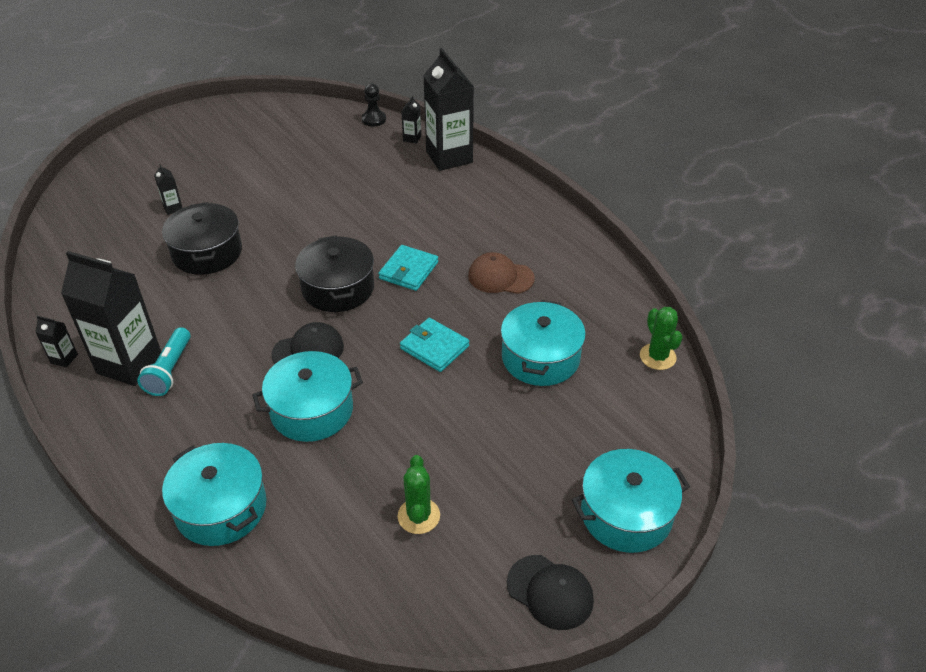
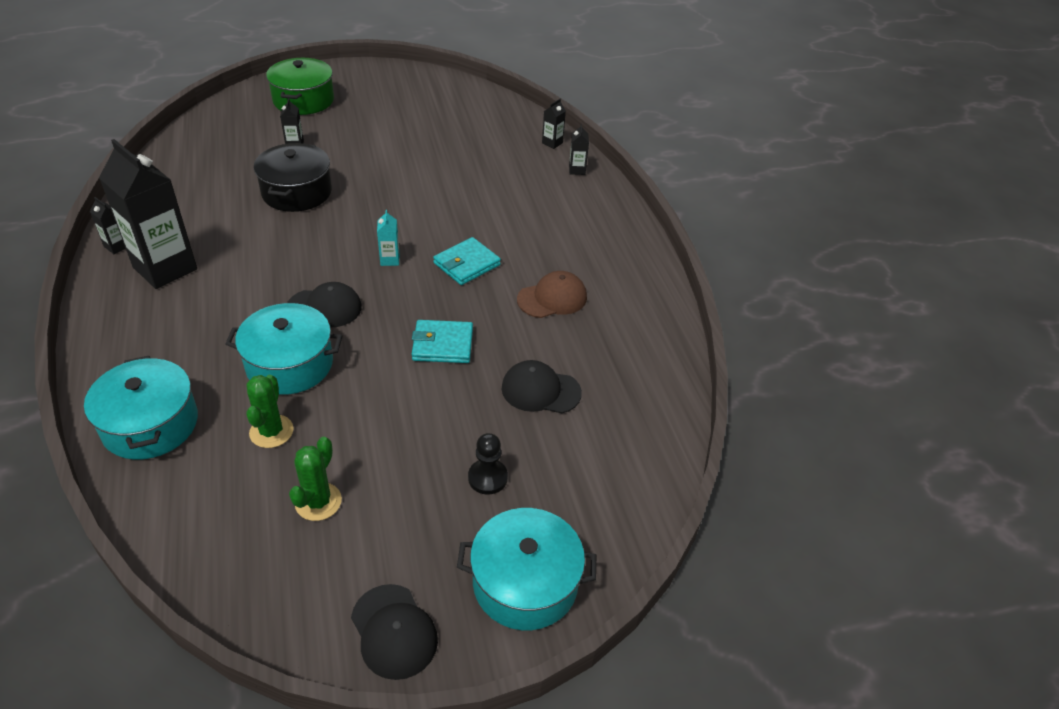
camera: 20 degrees right, 0 degrees up
turquoise flashlight [137,327,191,396] -> none
black pot [295,235,374,312] -> turquoise carton [377,210,399,266]
black pawn [362,83,386,127] -> black pawn moved to [468,433,508,494]
turquoise wallet [400,318,469,372] -> turquoise wallet turned 60 degrees counterclockwise [412,320,473,363]
black carton [423,48,474,171] -> black carton [569,124,589,175], size x0.41
brown cap [468,252,535,294] -> brown cap turned 120 degrees clockwise [517,271,587,318]
turquoise pot [501,300,586,386] -> black cap [502,360,582,413]
green cactus [640,307,683,370] -> green cactus moved to [246,375,293,448]
none -> green pot [266,58,334,115]

